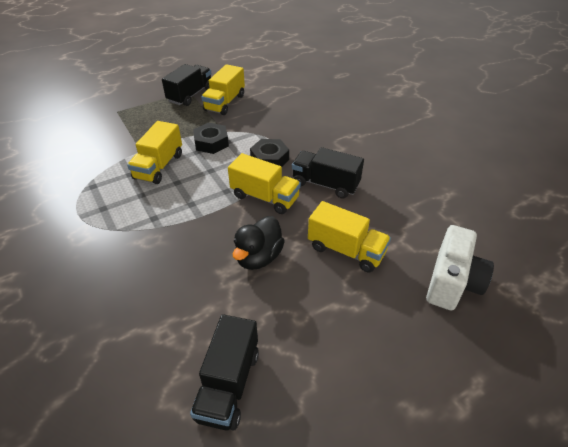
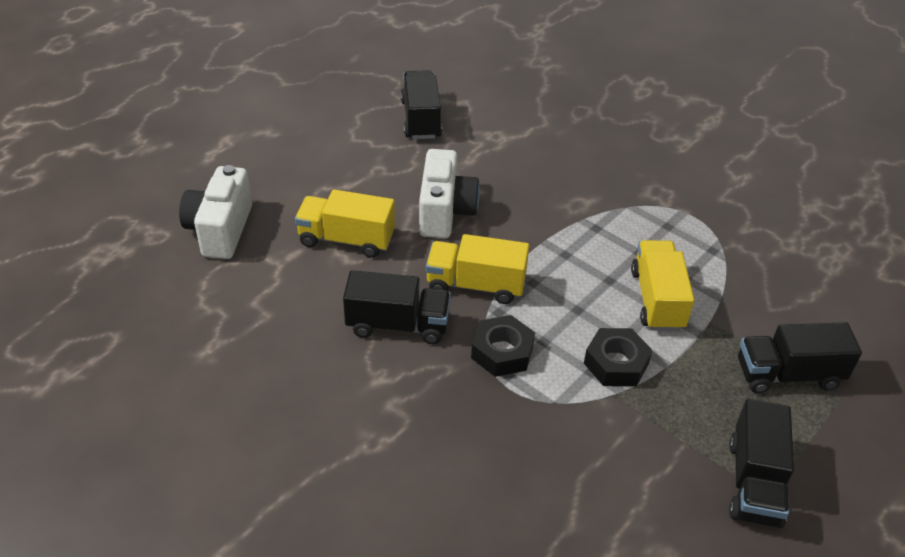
camera: 160 degrees right, 0 degrees up
yellow truck [201,64,245,115] -> none
black duck [233,216,285,270] -> white camera [419,149,480,238]
none -> black truck [738,322,862,393]

